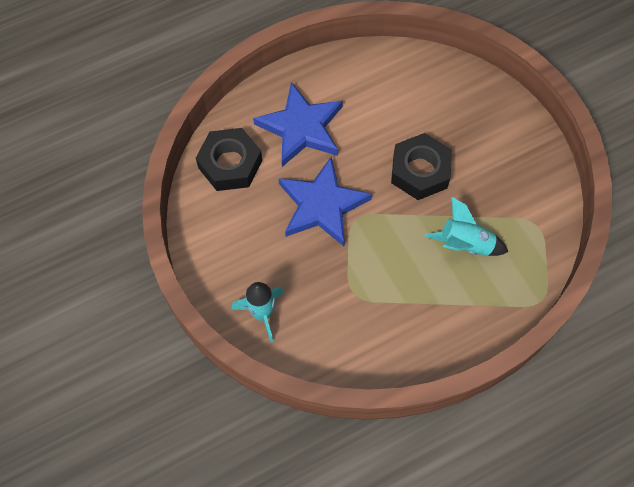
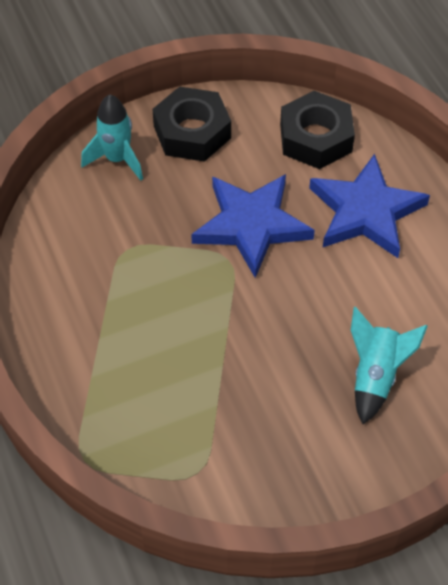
camera: 95 degrees right, 10 degrees down
black nut [391,133,452,200] -> black nut moved to [152,87,231,162]
turquoise rocket [425,196,508,256] -> turquoise rocket moved to [351,307,428,424]

